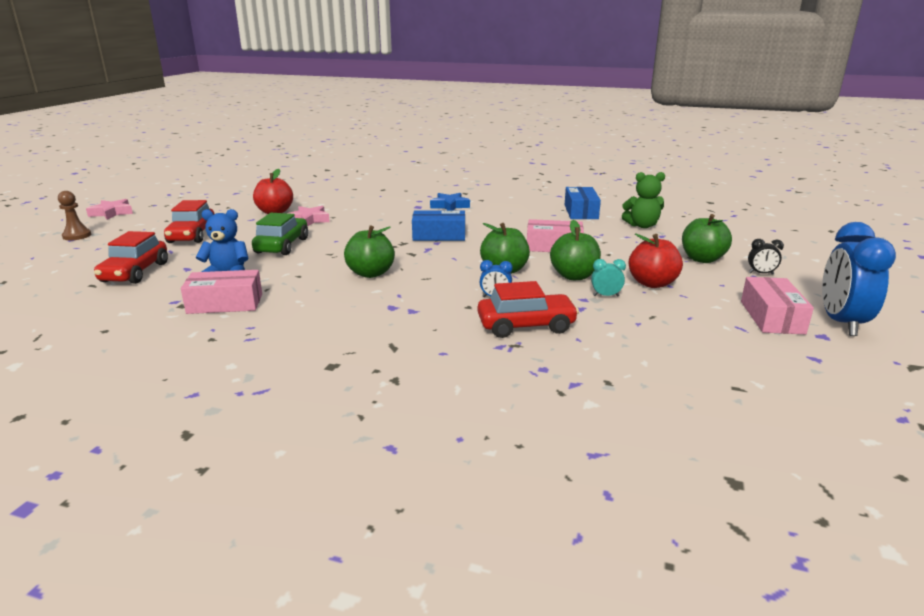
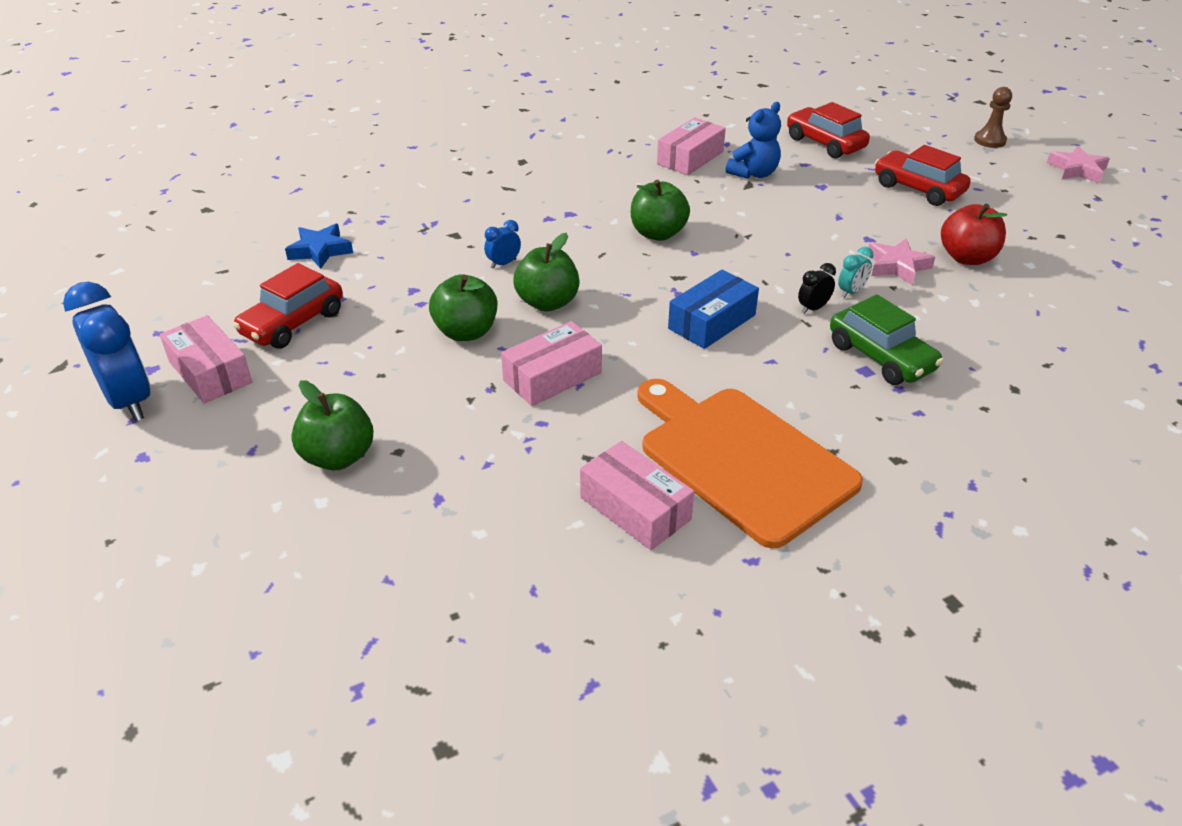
camera: 135 degrees right, 15 degrees up
green car [252,213,308,255] -> green car moved to [830,294,944,385]
blue star [430,193,470,210] -> blue star moved to [285,224,353,269]
red car [478,281,579,338] -> red car moved to [233,263,343,349]
blue box [565,187,601,219] -> pink box [580,441,694,550]
turquoise clock [591,259,626,296] -> turquoise clock moved to [838,247,873,298]
green teddy bear [622,172,665,228] -> none
red apple [629,234,683,288] -> none
black clock [748,239,784,275] -> black clock moved to [798,263,836,314]
none -> orange cutting board [637,379,863,549]

